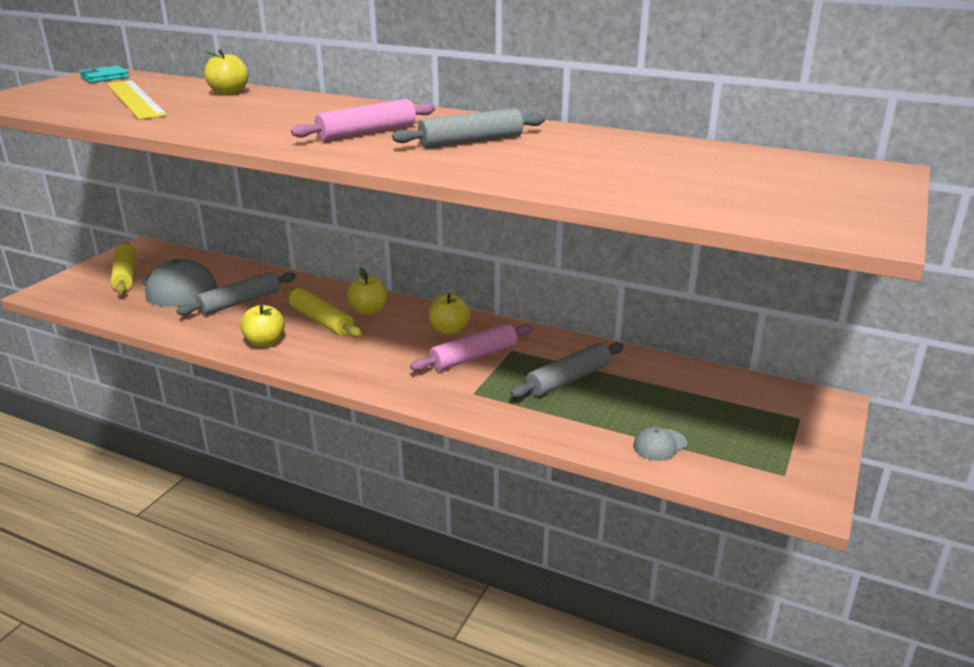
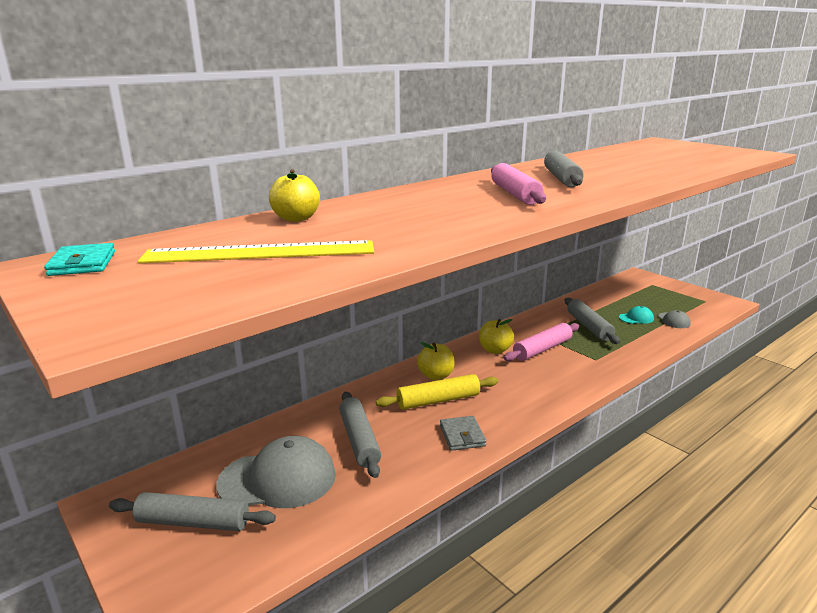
camera: 65 degrees left, 5 degrees down
yellow rolling pin [110,242,136,294] -> grey rolling pin [109,492,276,531]
yellow apple [240,304,285,347] -> grey wallet [440,416,486,451]
pink rolling pin [410,323,533,371] -> pink rolling pin turned 60 degrees clockwise [504,323,579,361]
none -> turquoise cap [619,306,654,324]

